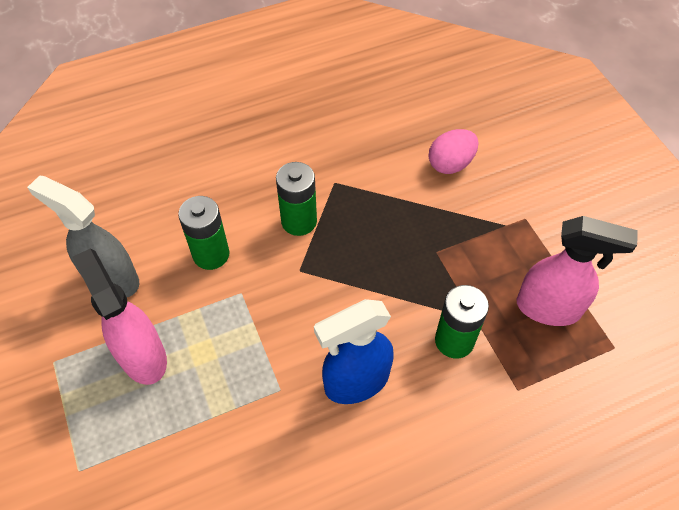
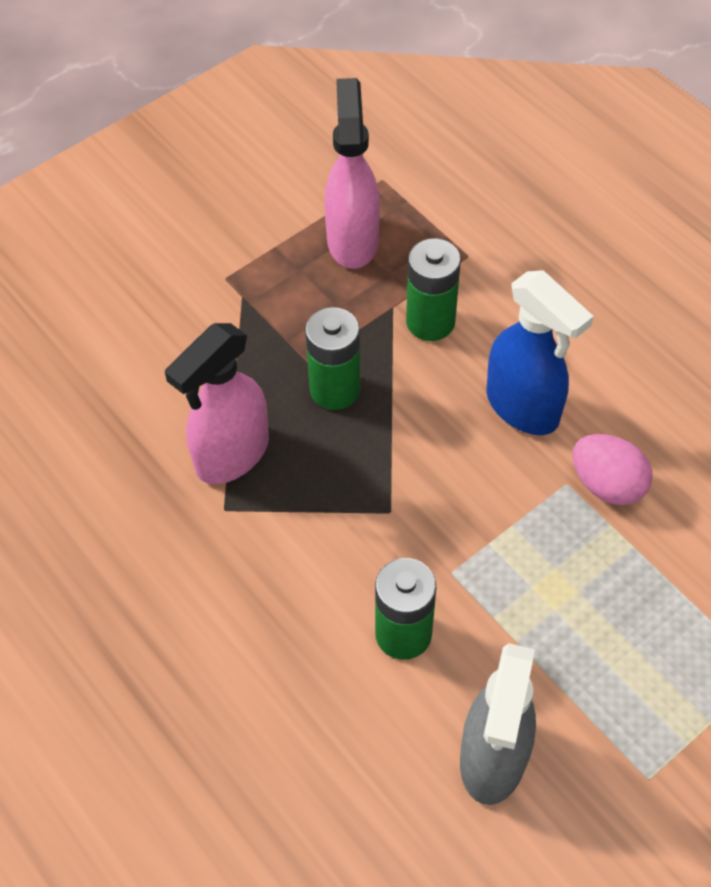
camera: 105 degrees left, 0 degrees up
pink spray bottle [73,249,167,385] -> pink spray bottle moved to [165,323,269,484]
green battery [276,162,317,236] -> green battery moved to [305,307,360,410]
pink egg [428,129,479,174] -> pink egg moved to [572,434,653,505]

